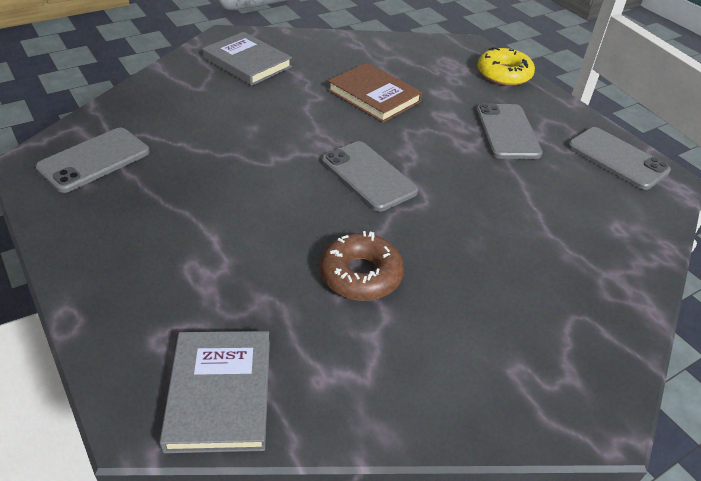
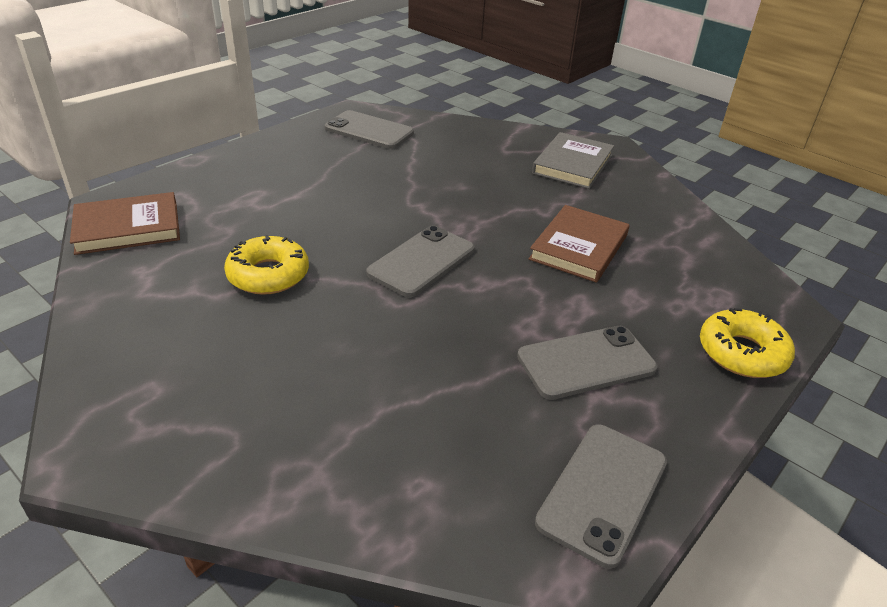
camera: 75 degrees right, 5 degrees down
grey book [160,331,270,453] -> brown book [70,192,180,255]
brown donut [320,231,404,301] -> yellow donut [224,235,309,295]

